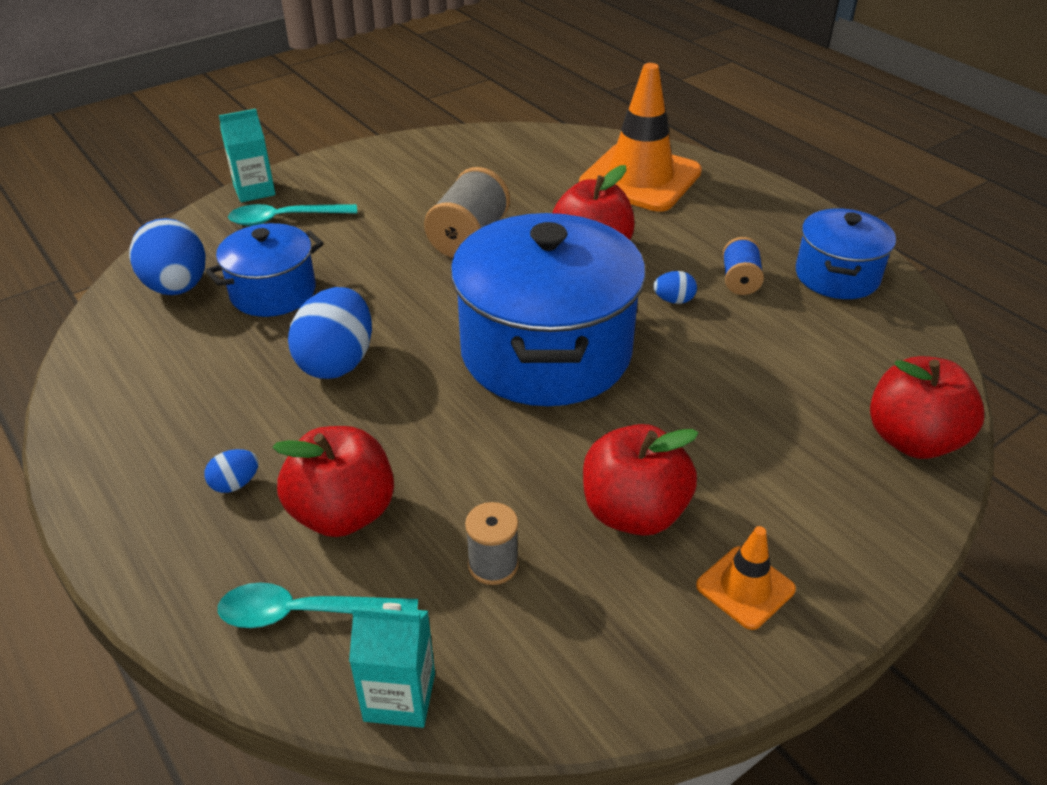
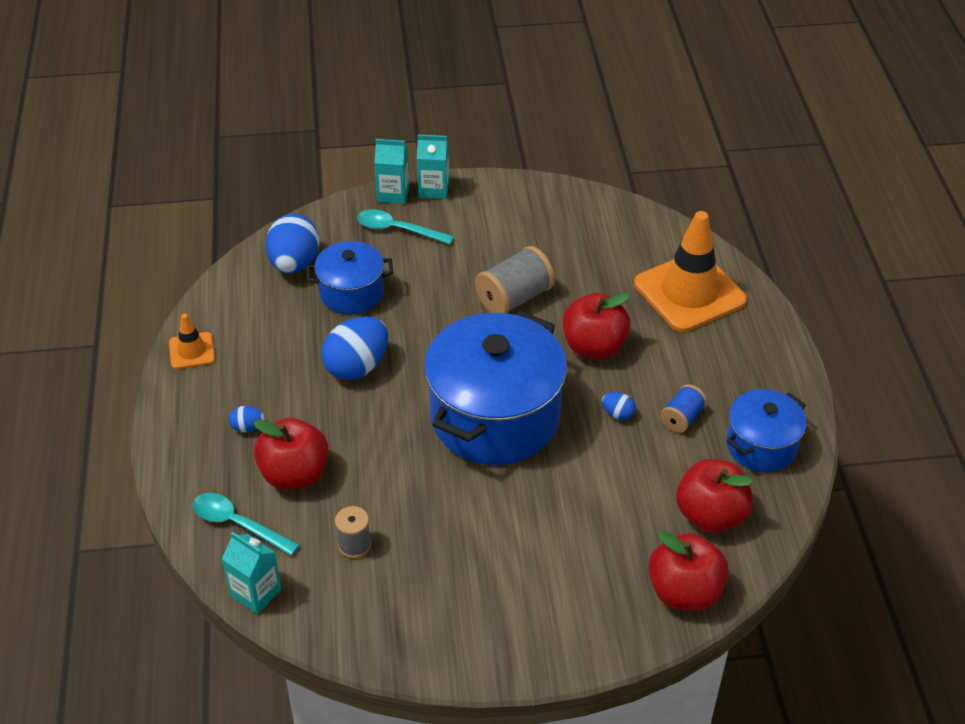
camera: 30 degrees right, 5 degrees up
red apple [583,424,699,536] -> red apple moved to [676,459,753,533]
orange traffic cone [696,526,796,630] -> orange traffic cone moved to [169,314,215,369]
none -> turquoise carton [417,135,449,199]

